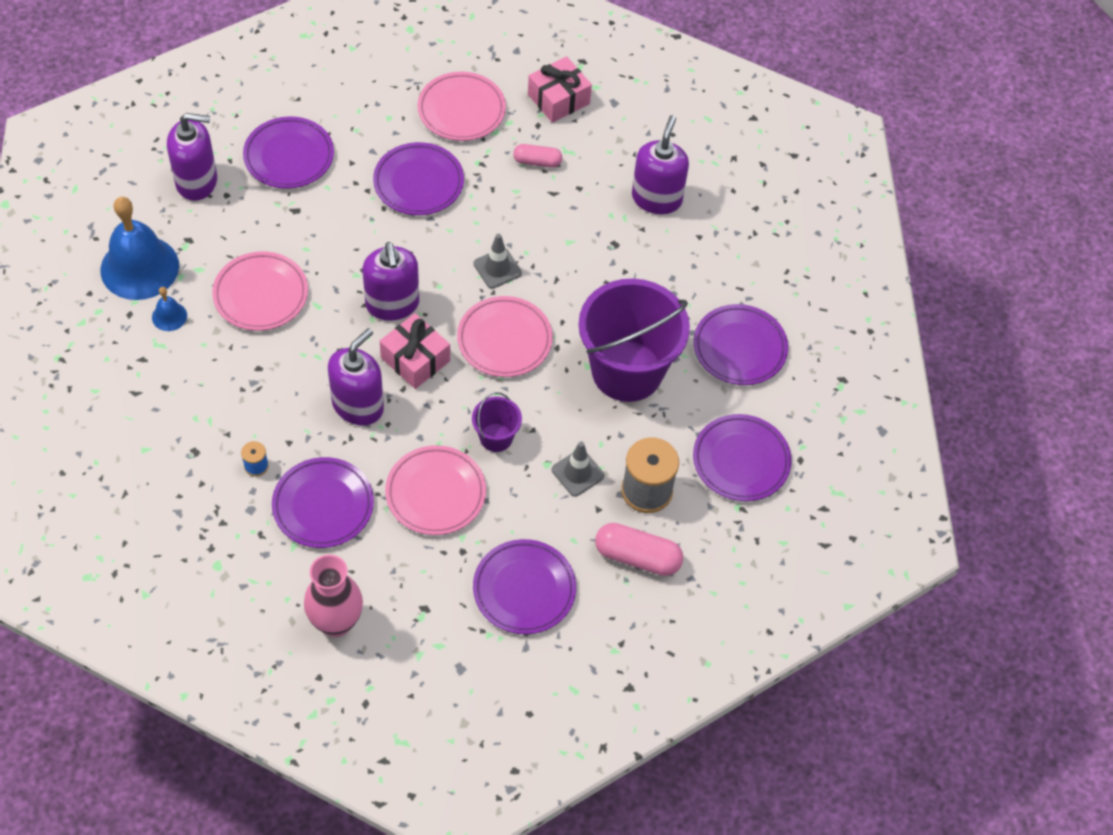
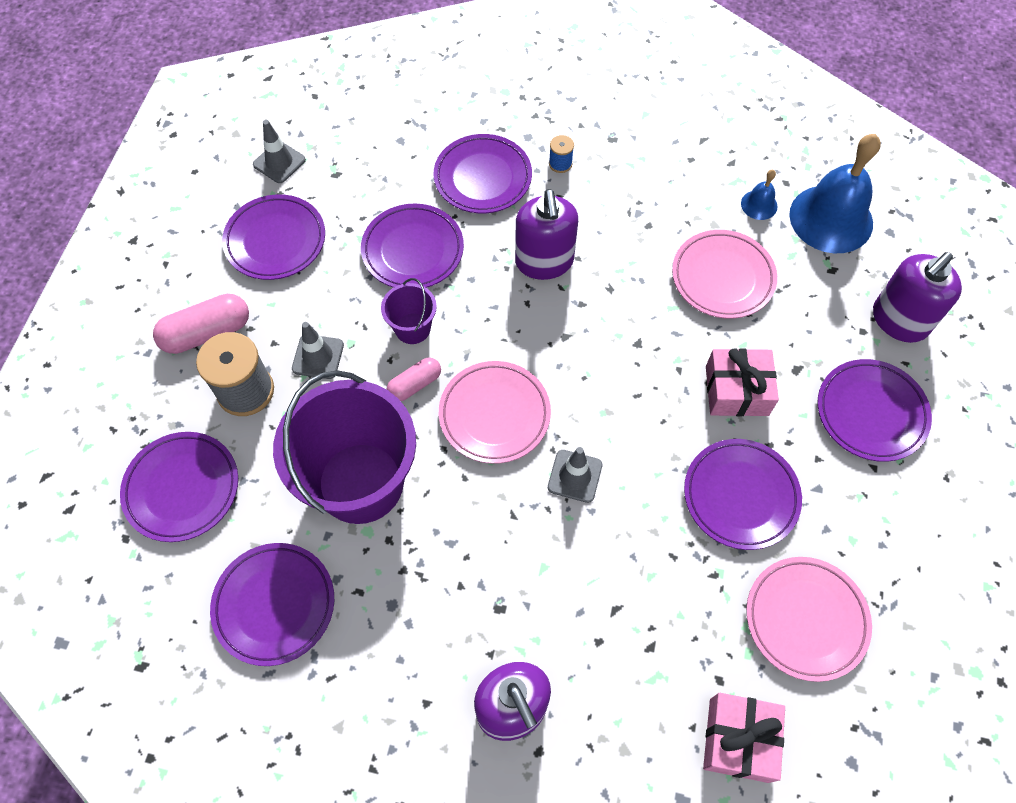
camera: 140 degrees right, 5 degrees up
pink vase [304,555,363,637] -> none
purple soap dispenser [362,242,419,321] -> none
pink gift [380,313,450,389] -> pink gift moved to [706,348,779,416]
pink plate [385,445,486,535] -> purple plate [361,204,464,288]
pink capsule [513,144,562,168] -> pink capsule moved to [387,357,441,401]
none -> grey traffic cone [253,120,306,183]

